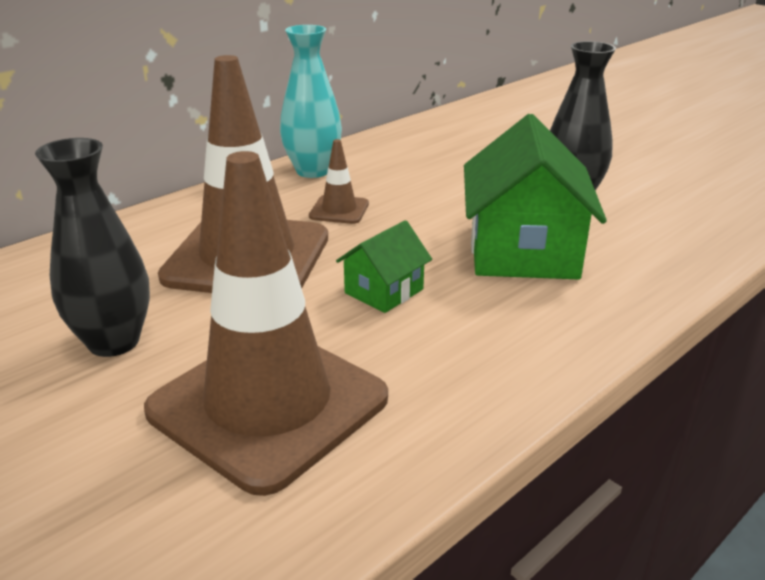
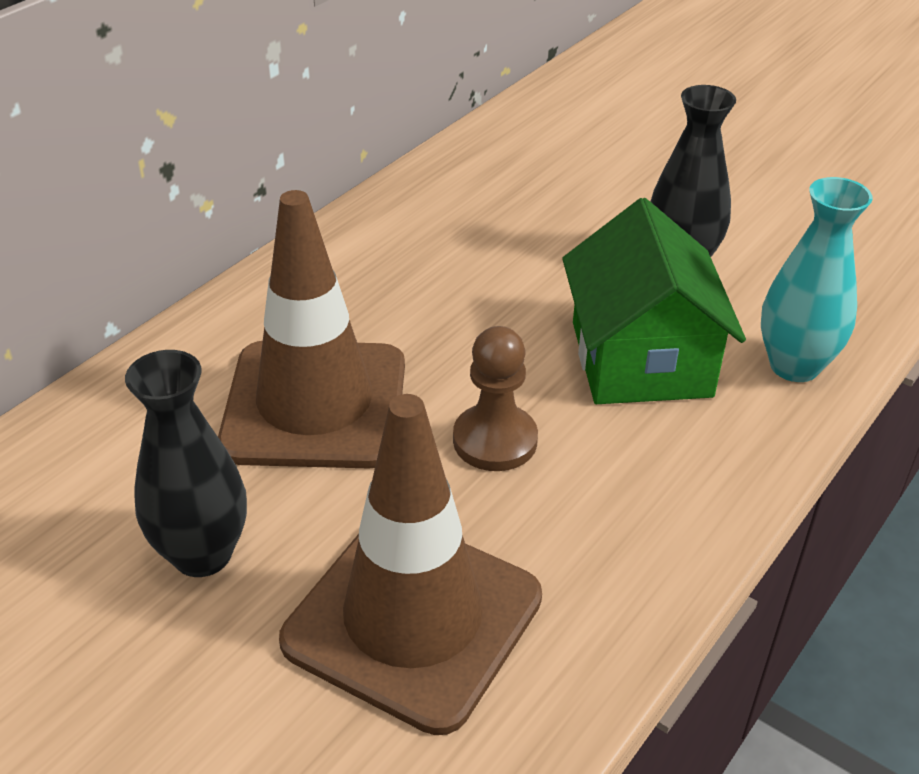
camera: 10 degrees left, 10 degrees up
turquoise vase [280,25,342,178] -> turquoise vase moved to [761,177,873,382]
brown traffic cone [309,139,369,224] -> none
green house [336,220,432,313] -> brown pawn [453,326,538,471]

